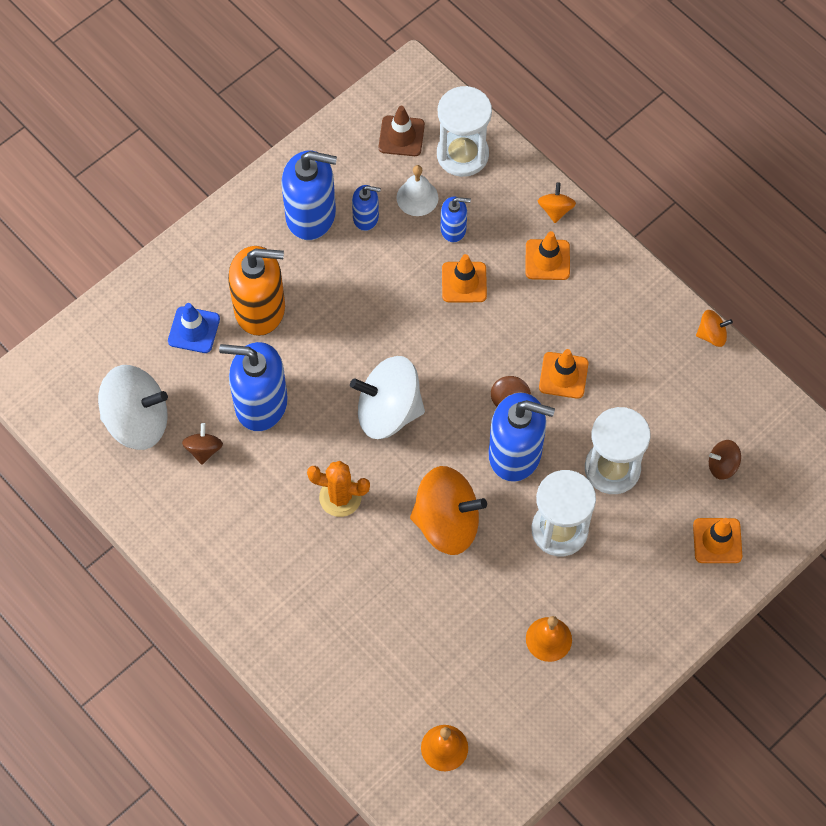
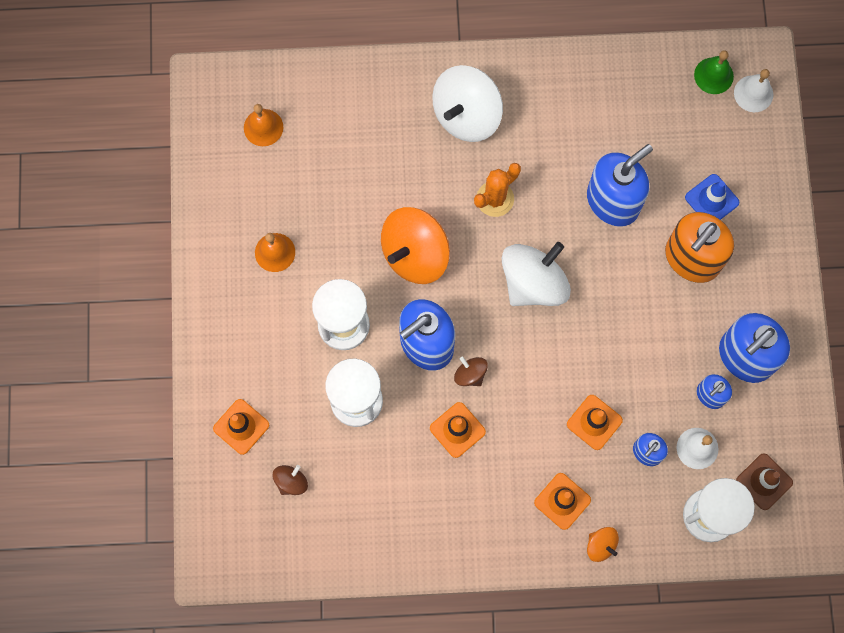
camera: 130 degrees right, 10 degrees up
white spinning top [98,365,168,450] -> white spinning top moved to [432,65,503,142]
brown spinning top [182,423,223,465] -> none
orange spinning top [696,310,733,347] -> none
none -> green bell [694,50,734,94]
none -> white bell [734,69,773,112]

